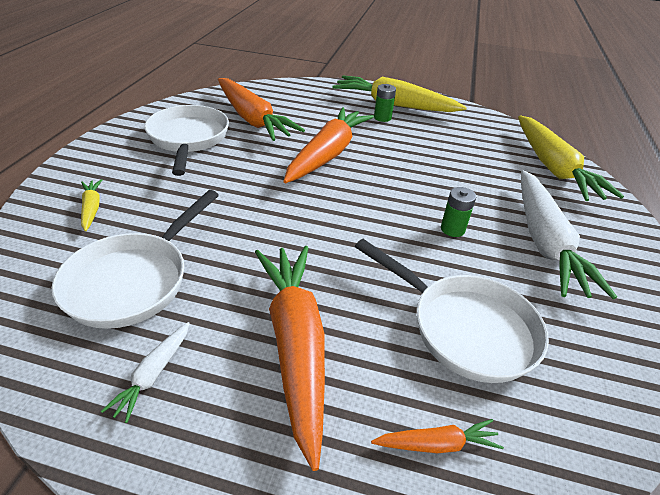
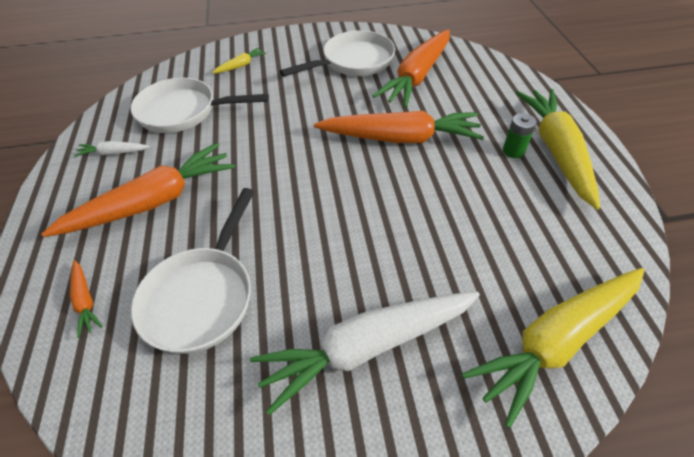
camera: 70 degrees right, 10 degrees up
green battery [441,187,476,237] -> none

